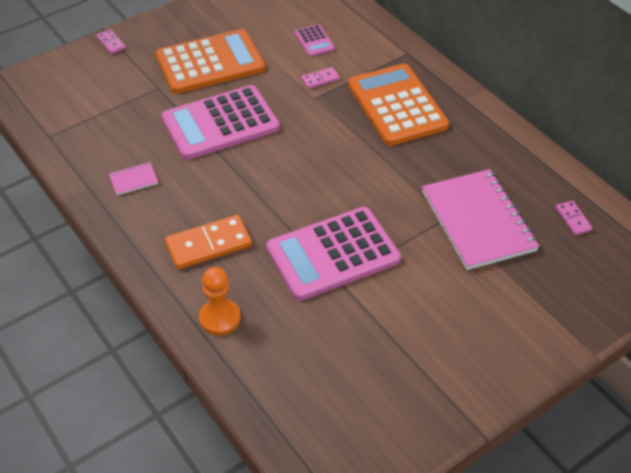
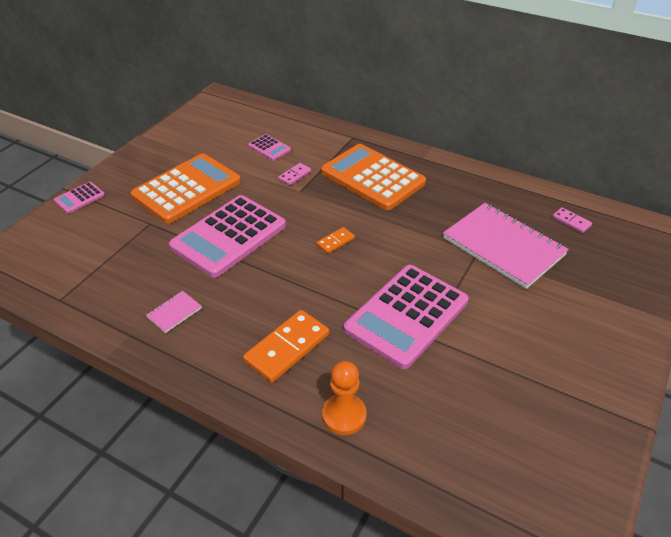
camera: 25 degrees left, 5 degrees down
pink domino [96,29,126,54] -> pink calculator [54,182,105,213]
none -> orange domino [316,227,355,254]

